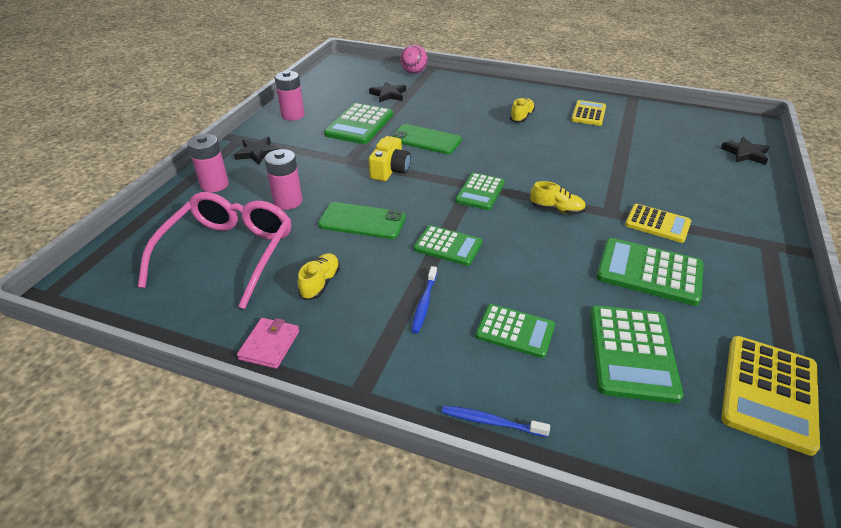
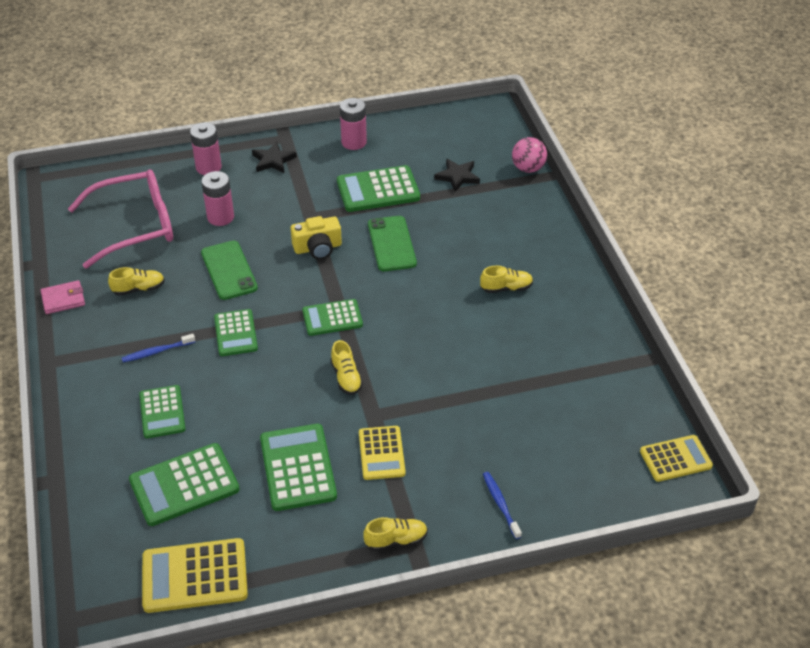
camera: 55 degrees right, 5 degrees up
blue toothbrush [442,405,550,437] -> blue toothbrush moved to [483,472,522,539]
yellow calculator [571,100,606,126] -> yellow calculator moved to [640,435,713,482]
black star [721,137,770,165] -> none
none -> yellow shoe [363,517,428,551]

